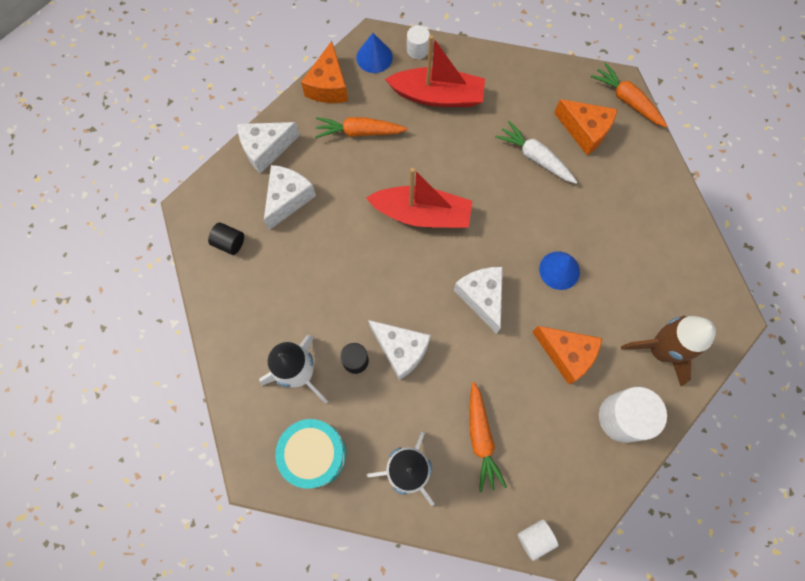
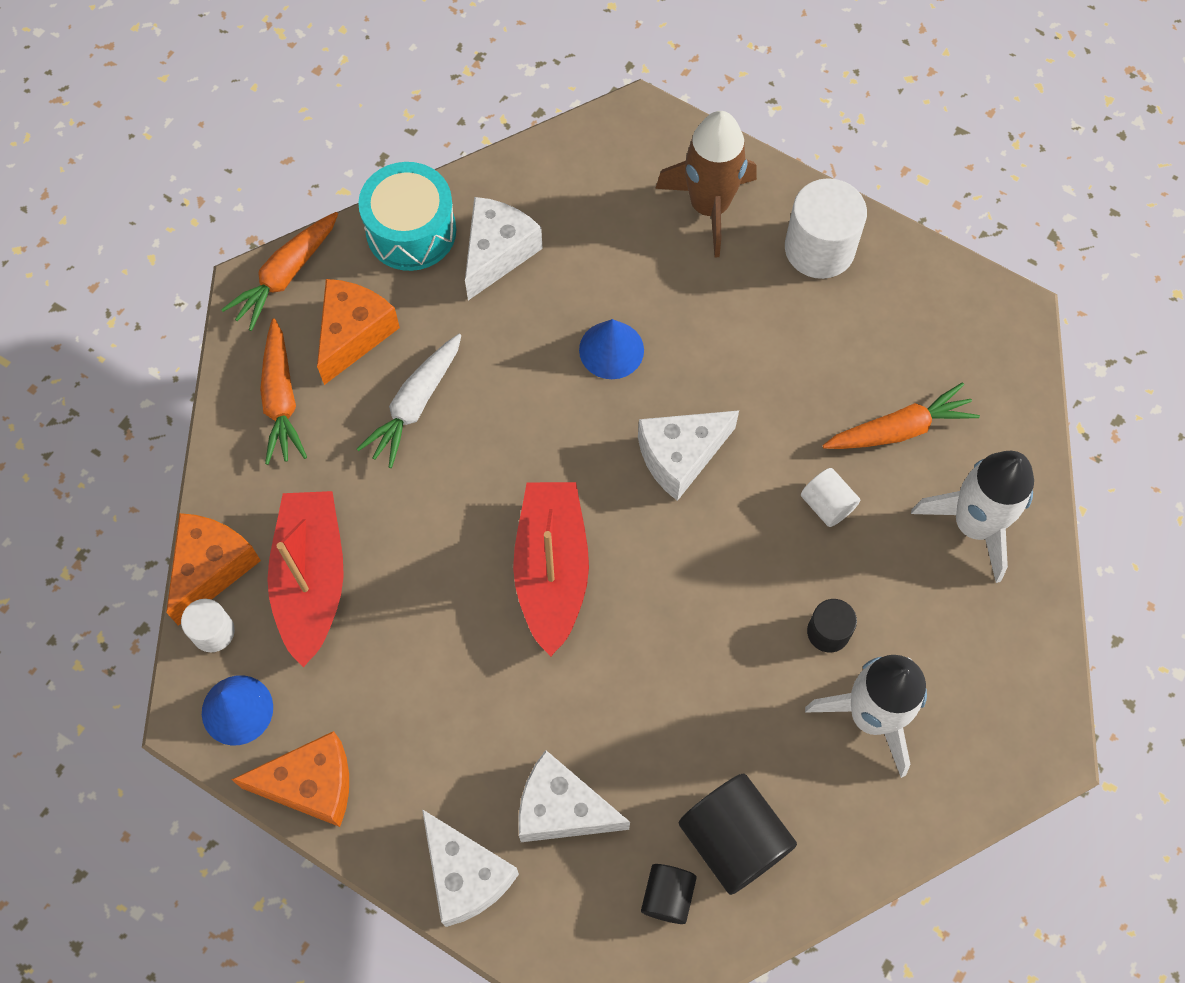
camera: 100 degrees left, 5 degrees down
turquoise drum [275,419,346,489] -> turquoise drum moved to [358,162,456,271]
orange carrot [315,117,408,138] -> orange carrot moved to [260,319,307,465]
white cheese [368,320,431,380] -> white cheese moved to [465,197,543,300]
white cylinder [518,519,558,561] -> white cylinder moved to [801,468,860,527]
orange cheese [532,326,602,385] -> orange cheese moved to [166,513,261,626]
none -> black cylinder [679,773,797,895]

